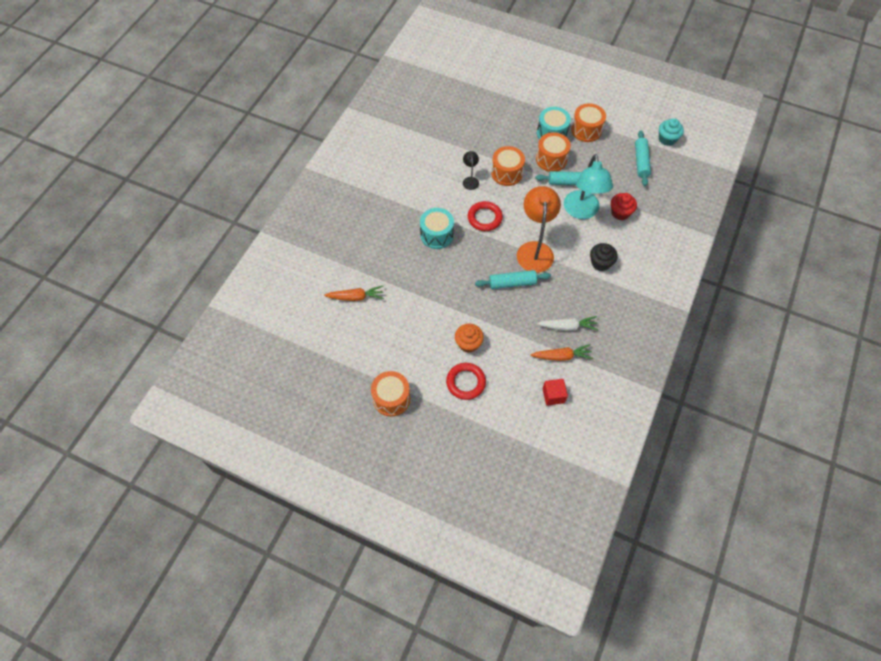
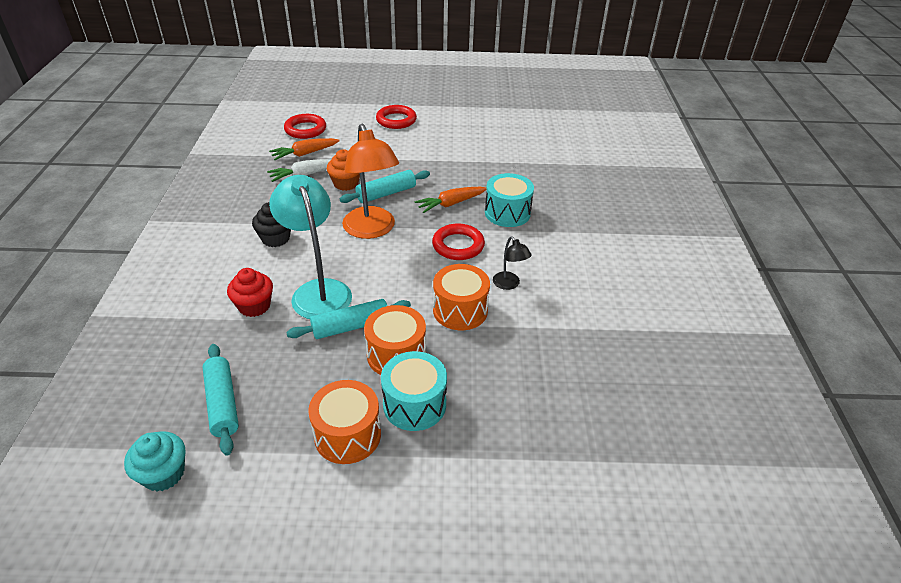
camera: 155 degrees right, 20 degrees down
orange carrot [324,286,384,301] -> orange carrot moved to [414,187,487,213]
orange drum [371,371,410,417] -> none
orange cupcake [455,324,484,353] -> orange cupcake moved to [327,149,360,191]
red cube [543,379,568,406] -> red ring [284,114,326,139]

